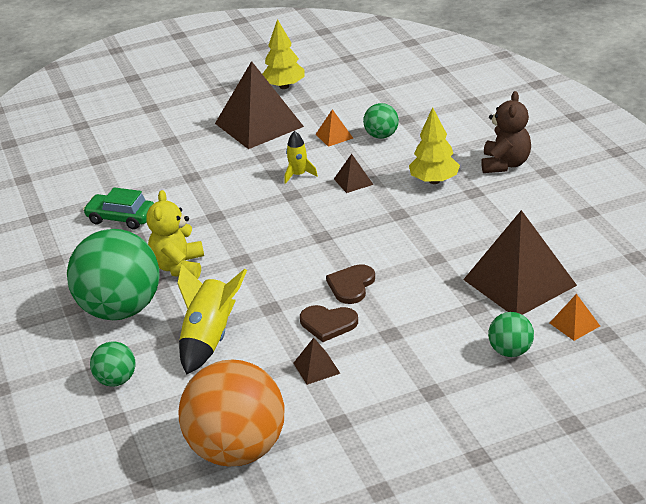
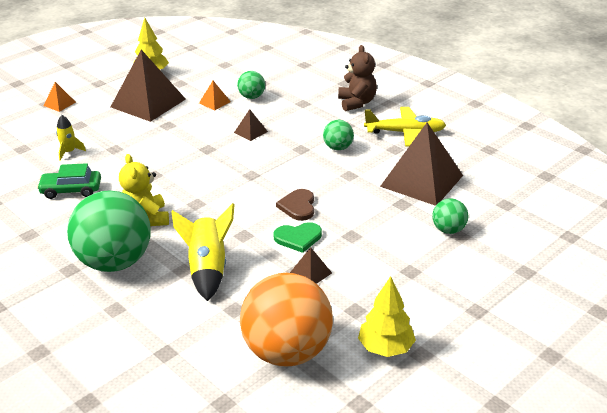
camera: 25 degrees left, 0 degrees up
green ball [90,341,135,386] -> green ball moved to [323,120,354,150]
yellow rocket [285,131,318,184] -> yellow rocket moved to [56,115,86,161]
brown heart [300,305,358,342] -> green heart [274,222,322,253]
yellow tree [409,107,460,184] -> yellow tree moved to [358,276,416,357]
orange pyramid [550,294,600,341] -> orange pyramid moved to [43,82,76,112]
none -> yellow plane [364,107,446,147]

